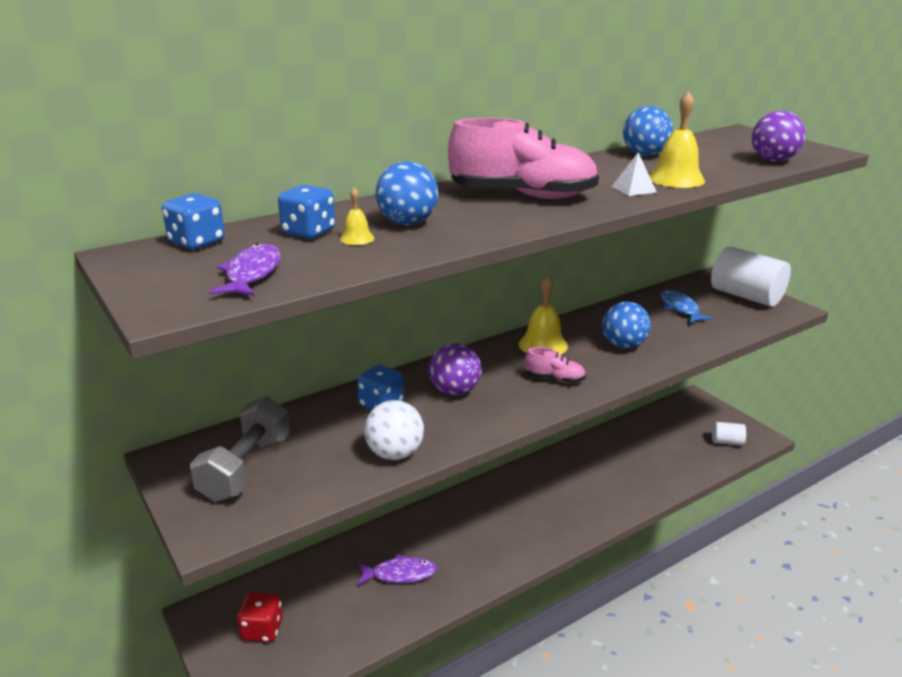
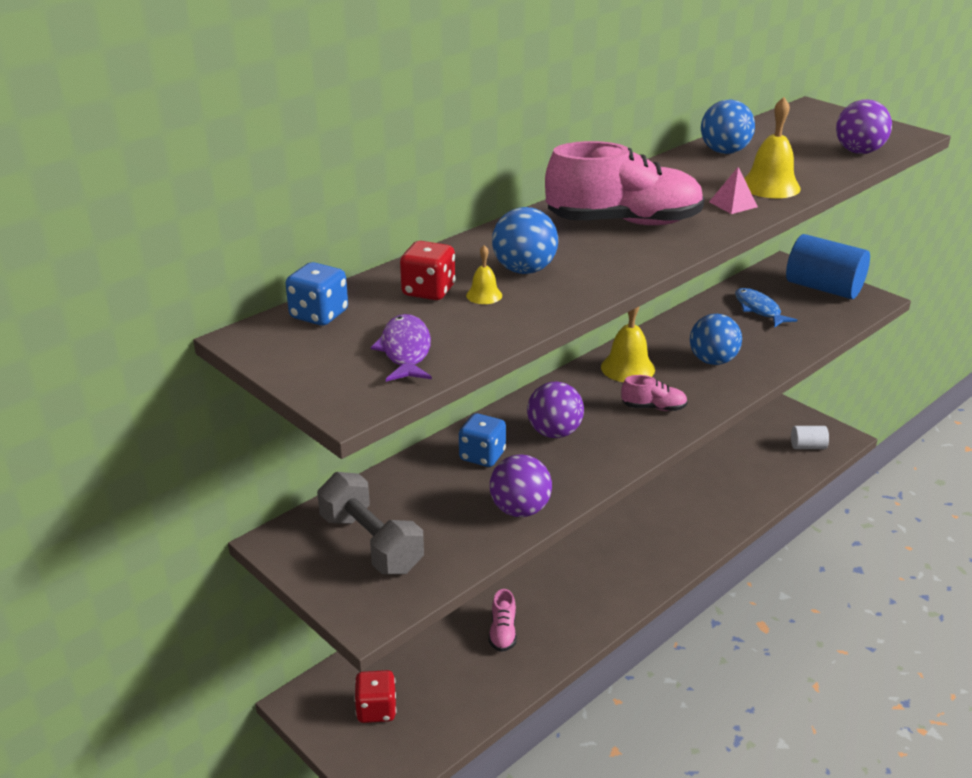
camera: 10 degrees left, 5 degrees up
grey dumbbell [190,397,290,502] -> grey dumbbell turned 45 degrees counterclockwise [317,472,424,574]
blue dice [278,185,335,239] -> red dice [400,241,456,300]
purple fish [357,554,437,585] -> pink shoe [489,589,517,652]
white ball [364,400,424,460] -> purple ball [490,454,552,517]
white pyramid [612,152,657,196] -> pink pyramid [709,167,758,214]
white cylinder [711,246,791,307] -> blue cylinder [786,234,870,299]

